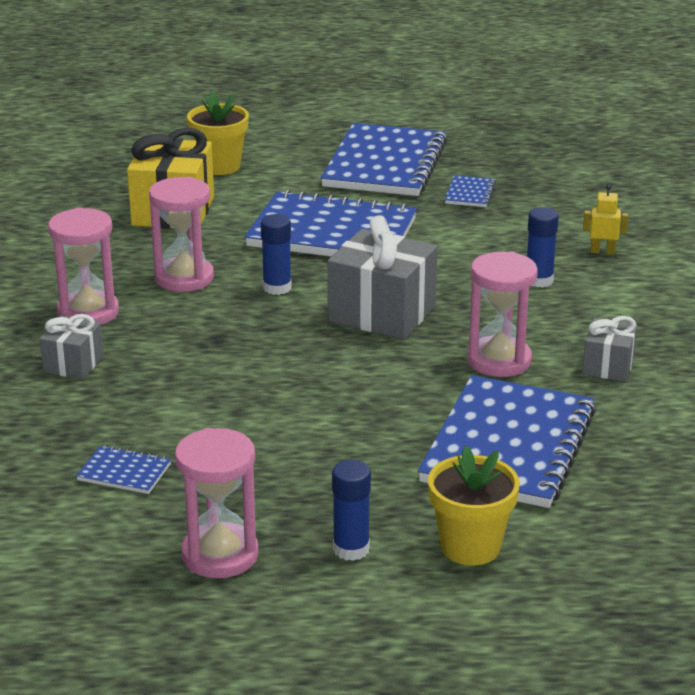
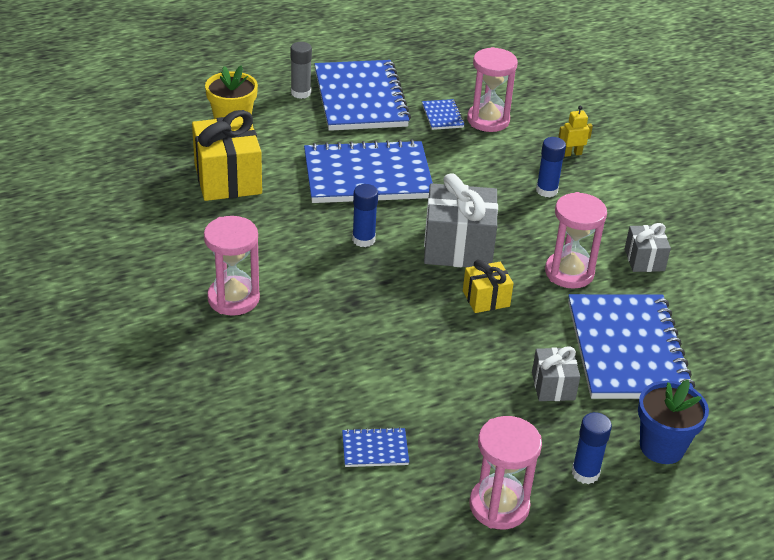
camera: 25 degrees left, 10 degrees up
grey gift [40,314,104,379] -> grey gift moved to [532,346,580,401]
pink hourglass [149,177,214,292] -> pink hourglass moved to [467,47,518,132]
yellow flower pot [428,446,520,565] -> blue flower pot [638,380,709,464]
none -> grey glue stick [291,42,312,99]
none -> yellow gift [463,260,514,313]

